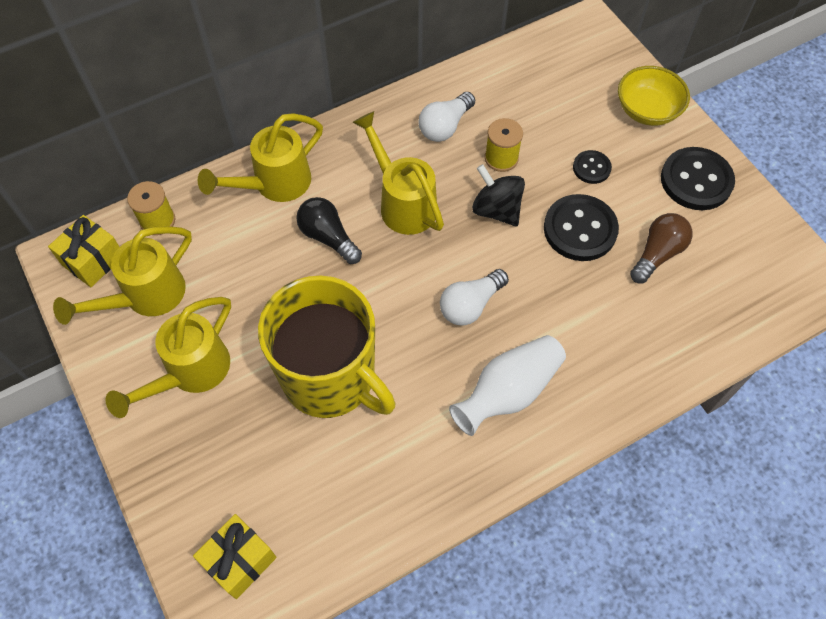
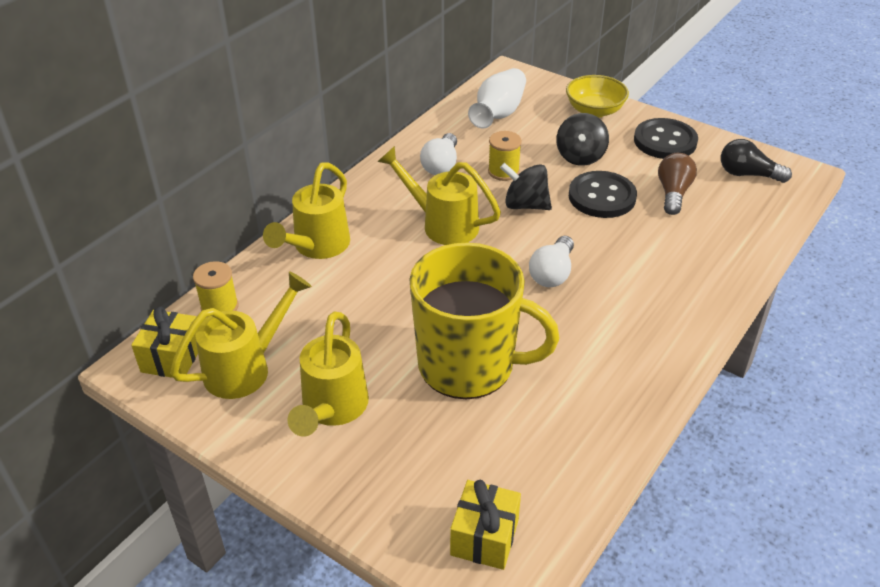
camera: 25 degrees left, 20 degrees down
yellow watering can [53,226,192,325] -> yellow watering can turned 150 degrees counterclockwise [170,271,312,399]
black light bulb [296,197,362,264] -> black light bulb moved to [721,139,792,183]
white vase [449,335,566,436] -> white vase moved to [468,68,526,128]
black button [573,150,612,184] -> black spinning top [556,113,609,166]

